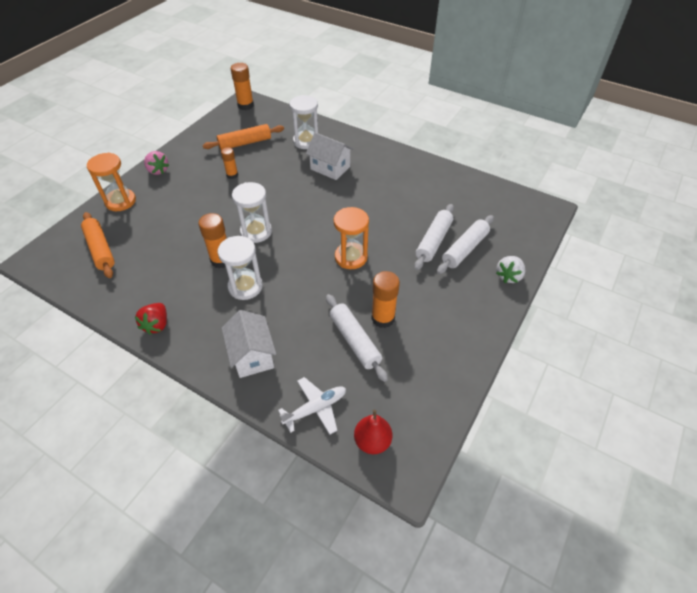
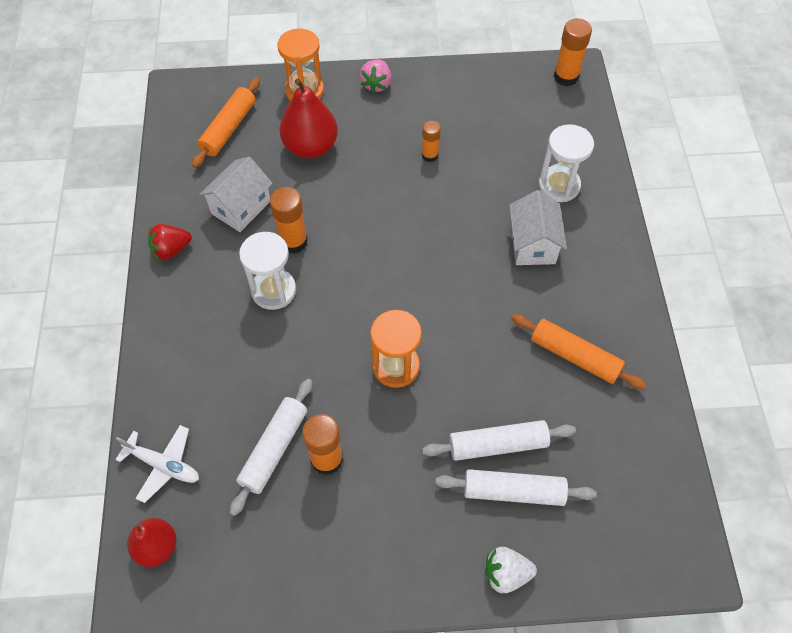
camera: 55 degrees right, 10 degrees up
orange rolling pin [203,124,284,150] -> orange rolling pin moved to [511,314,647,389]
white house [222,310,276,378] -> white house moved to [199,157,272,232]
white hourglass [232,182,272,243] -> none
none -> red pear [280,79,338,158]

